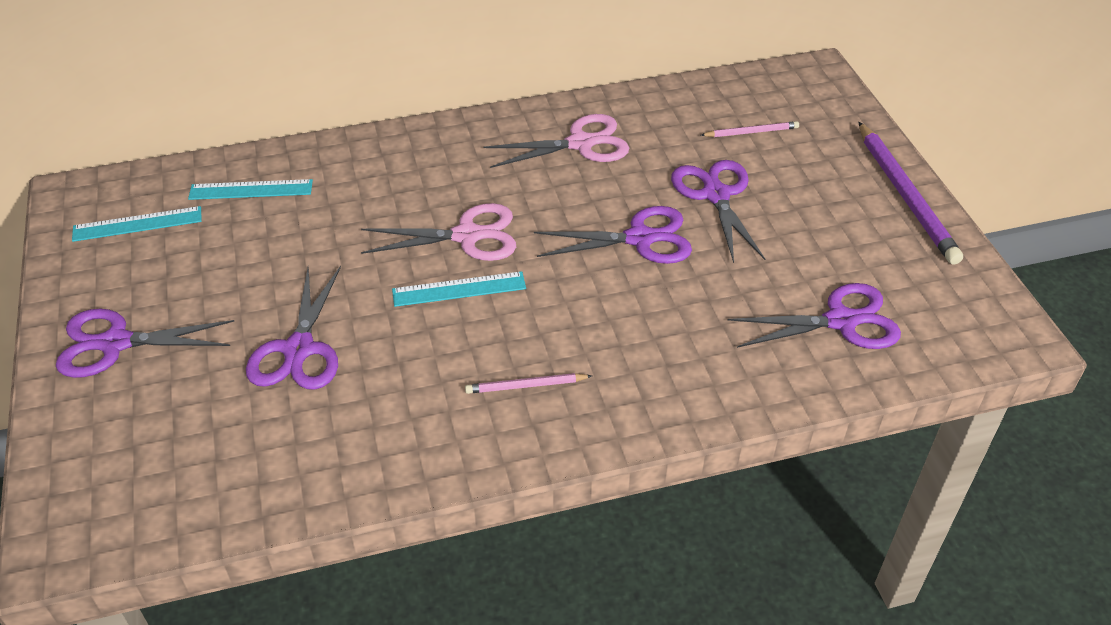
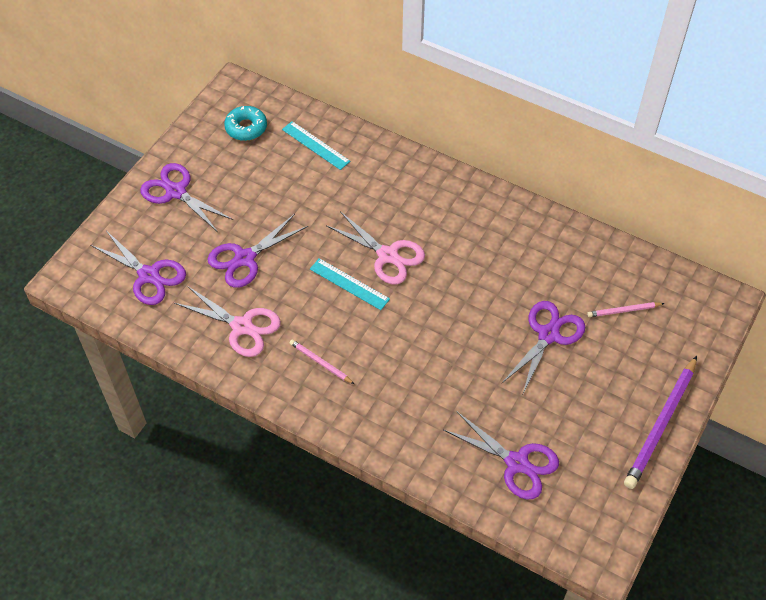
camera: 45 degrees right, 10 degrees up
turquoise ruler [72,206,202,242] -> turquoise donut [224,106,267,141]
pink scissors [484,114,629,168] -> pink scissors moved to [174,286,281,357]
purple scissors [534,206,692,264] -> purple scissors moved to [90,232,186,305]
pink pencil [701,121,799,137] -> pink pencil turned 135 degrees clockwise [587,302,665,317]

